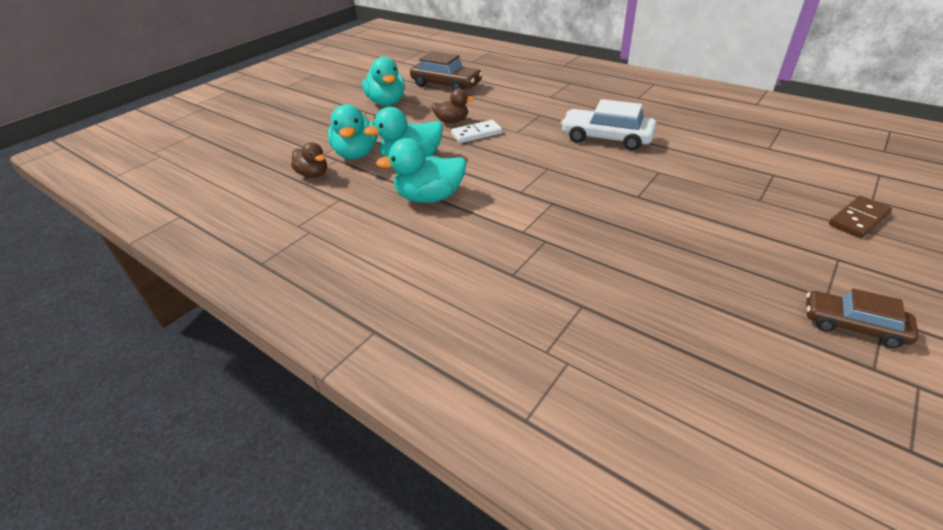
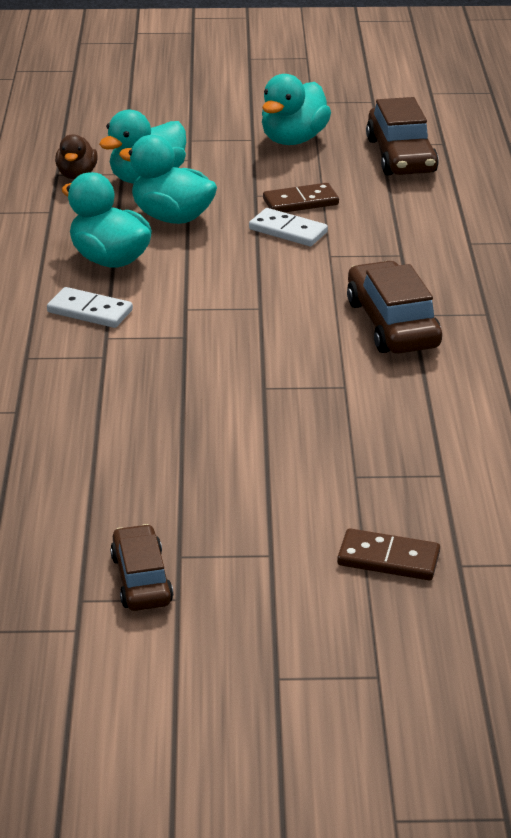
camera: 50 degrees right, 5 degrees down
brown duck [431,89,475,123] -> brown domino [263,183,339,213]
white car [561,99,657,150] -> brown car [347,261,442,354]
none -> white domino [47,287,133,328]

